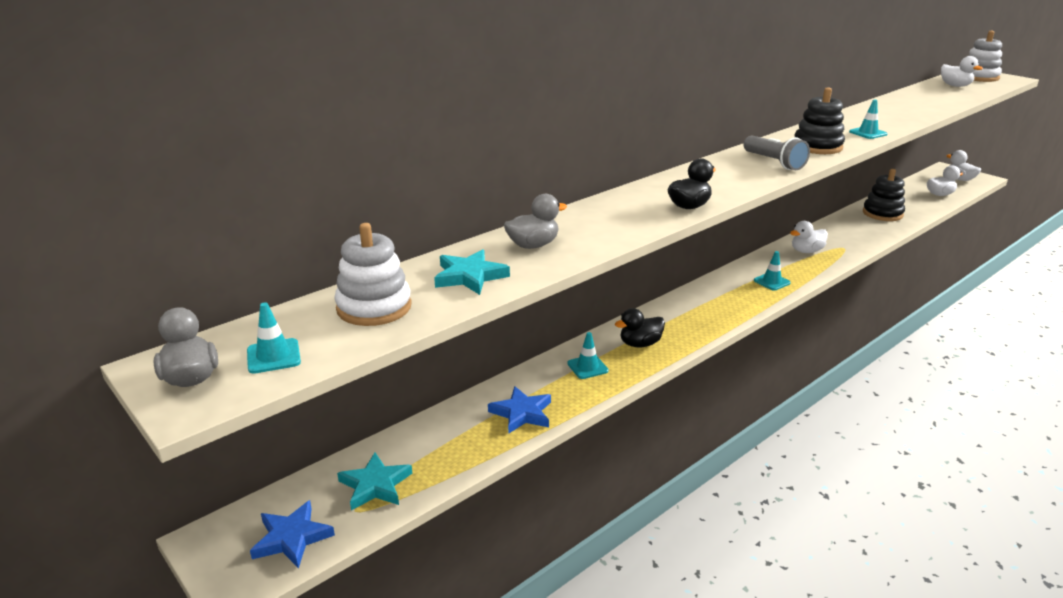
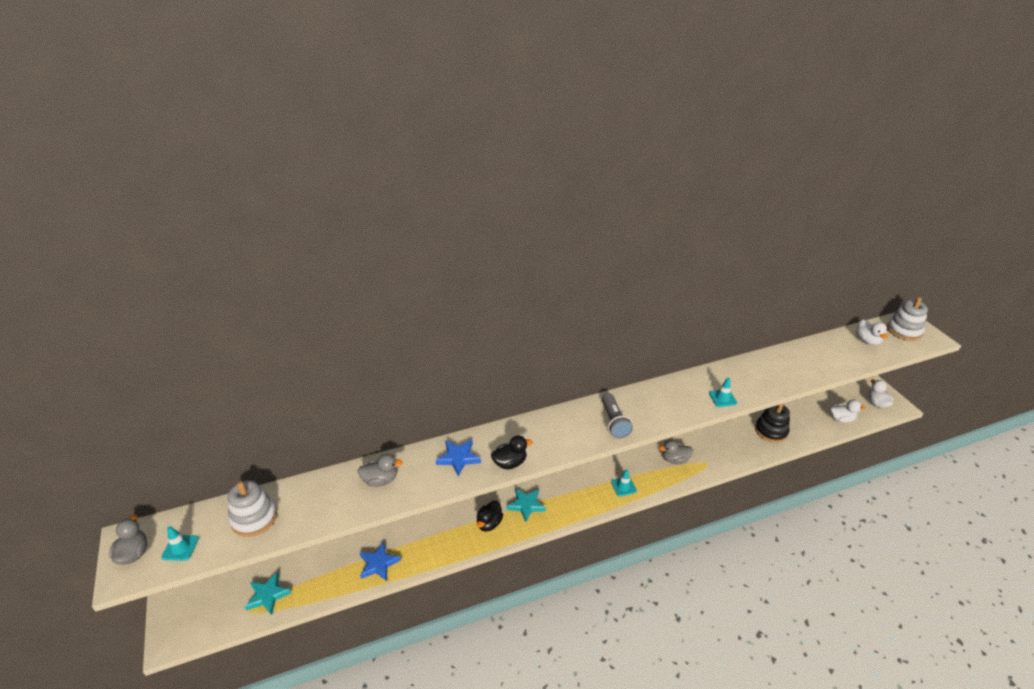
camera: 20 degrees right, 10 degrees up
blue star [250,500,335,569] -> blue star moved to [436,439,481,476]
turquoise star [434,249,510,295] -> turquoise star moved to [507,488,546,522]
turquoise traffic cone [567,332,609,379] -> none
black duck [615,308,665,348] -> black duck turned 60 degrees counterclockwise [477,500,503,532]
white duck [790,221,828,253] -> grey duck [659,440,693,464]
black stacking toy [794,87,845,154] -> none

